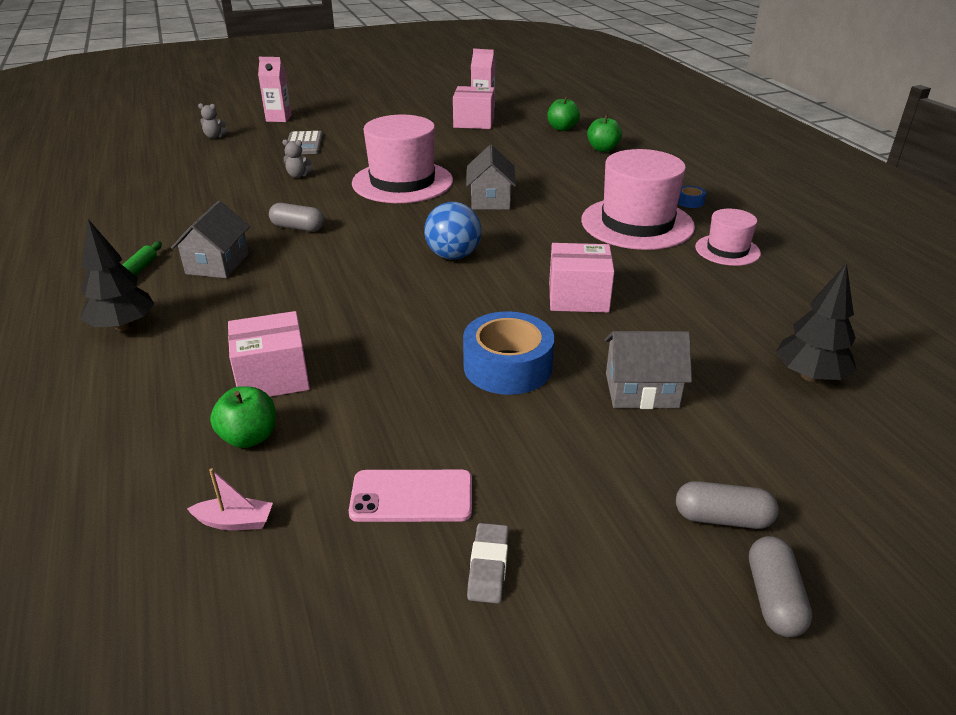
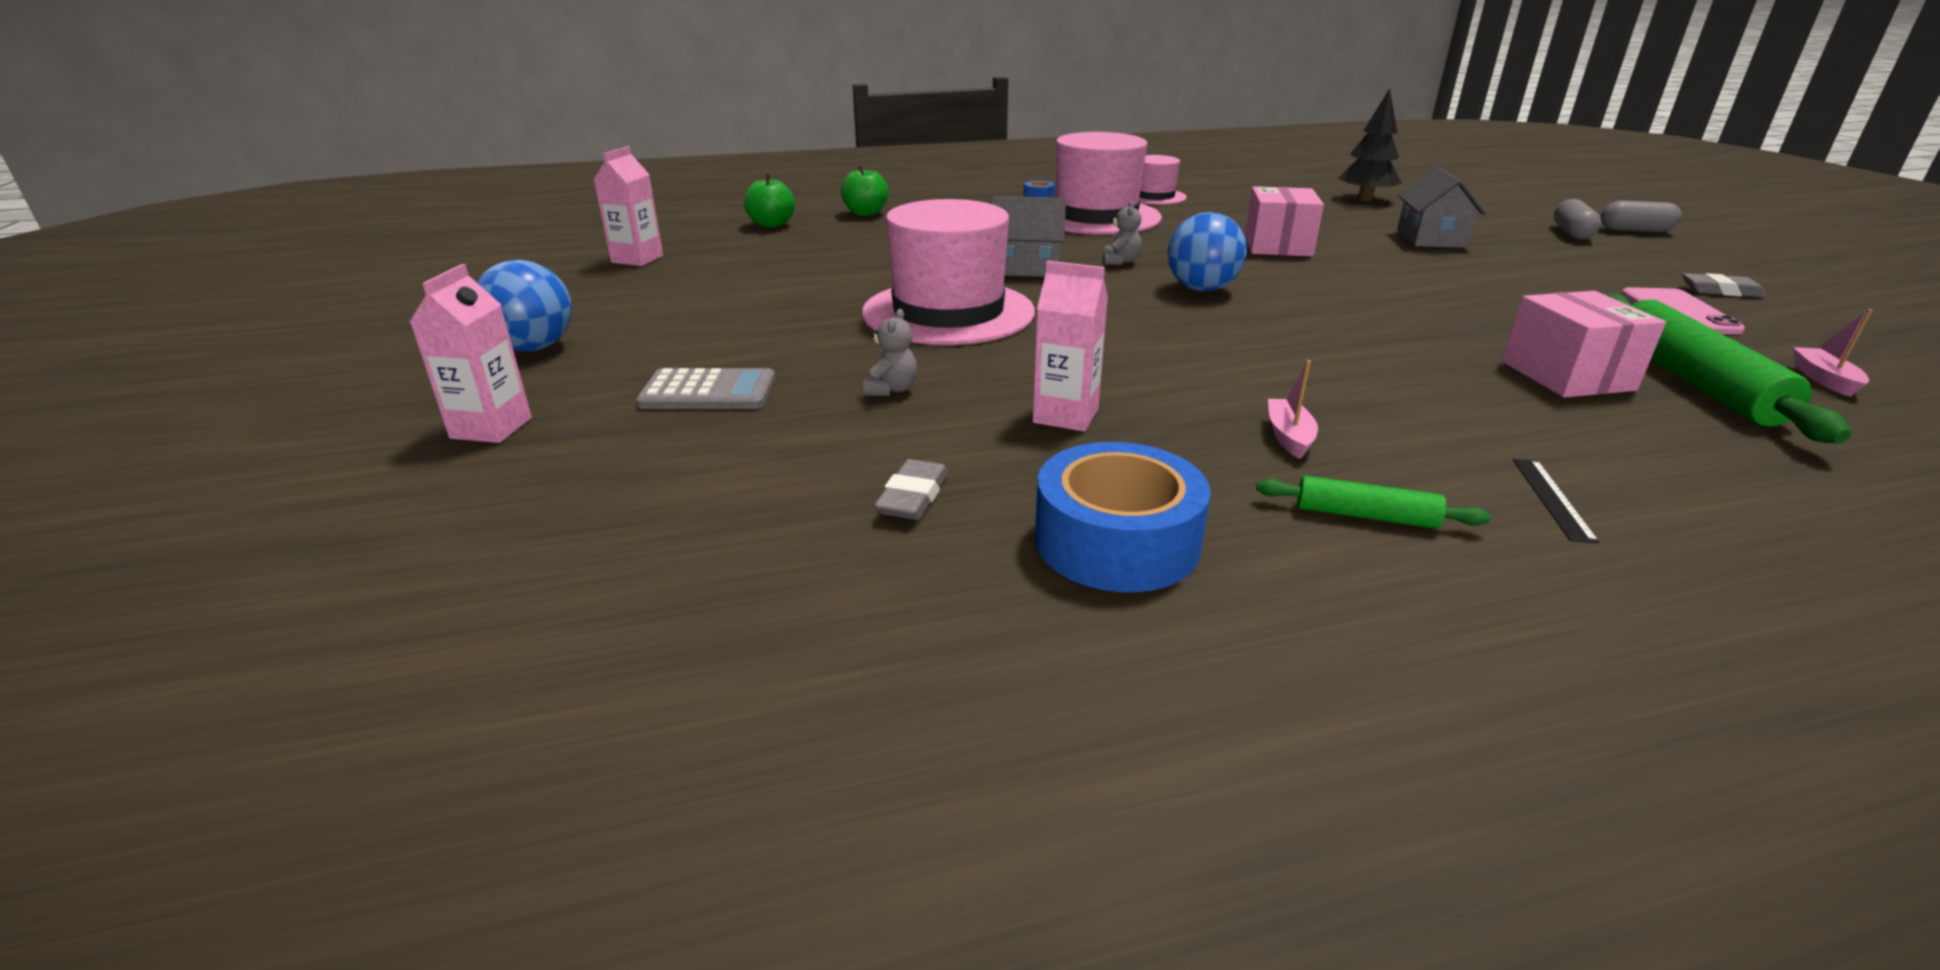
camera: 85 degrees left, 5 degrees down
black tree [80,219,154,331] -> black ruler [1513,459,1599,543]
grey house [171,201,250,278] -> pink boat [1268,360,1318,459]
grey teddy bear [198,103,228,139] -> grey teddy bear moved to [1103,201,1142,265]
green apple [210,386,276,448] -> green rolling pin [1606,294,1851,443]
grey capsule [269,203,324,232] -> none
pink box [453,86,495,129] -> none
blue tape [463,311,554,395] -> blue tape moved to [1035,442,1211,592]
none -> blue ball [477,260,572,351]
none -> grey eraser [874,459,948,520]
none -> pink carton [1033,261,1108,431]

